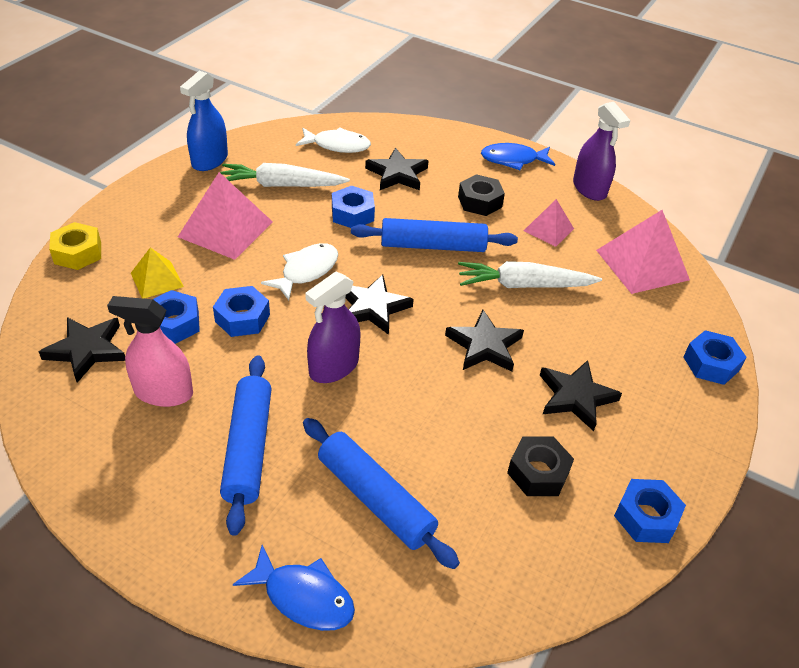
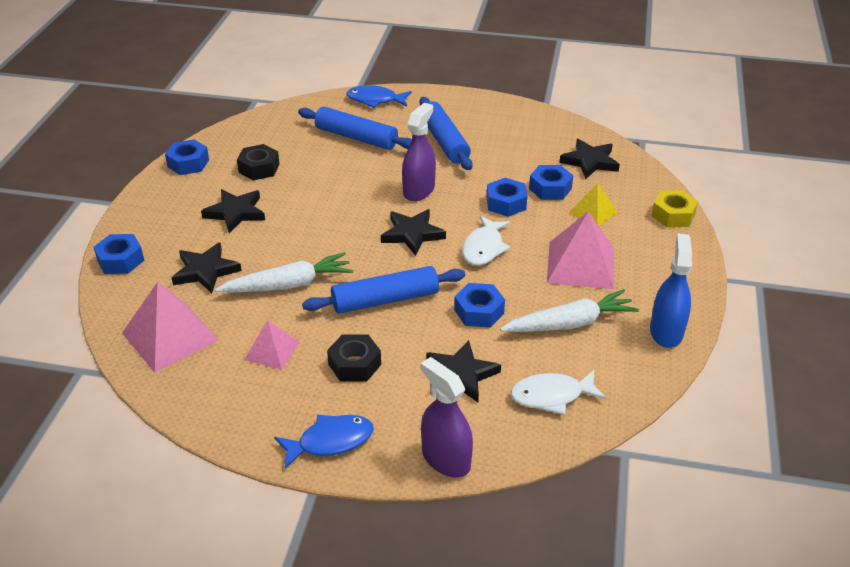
camera: 165 degrees right, 5 degrees down
pink spray bottle [107,296,193,407] -> none
black star [445,310,524,372] -> black star moved to [172,242,242,293]
purple spray bottle [573,102,631,201] -> purple spray bottle moved to [421,357,473,478]

